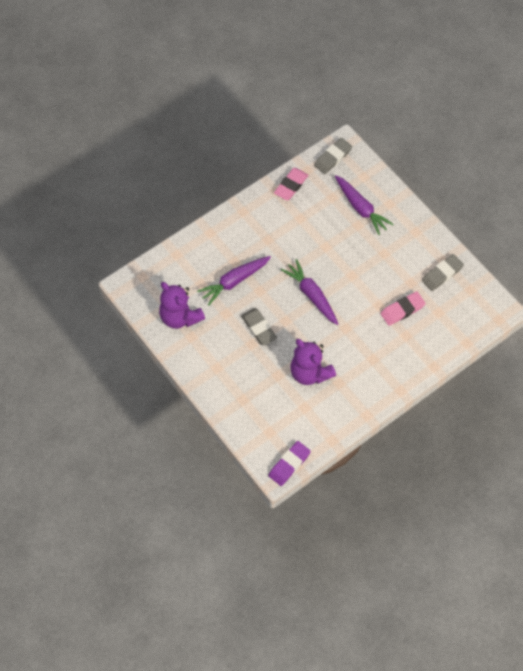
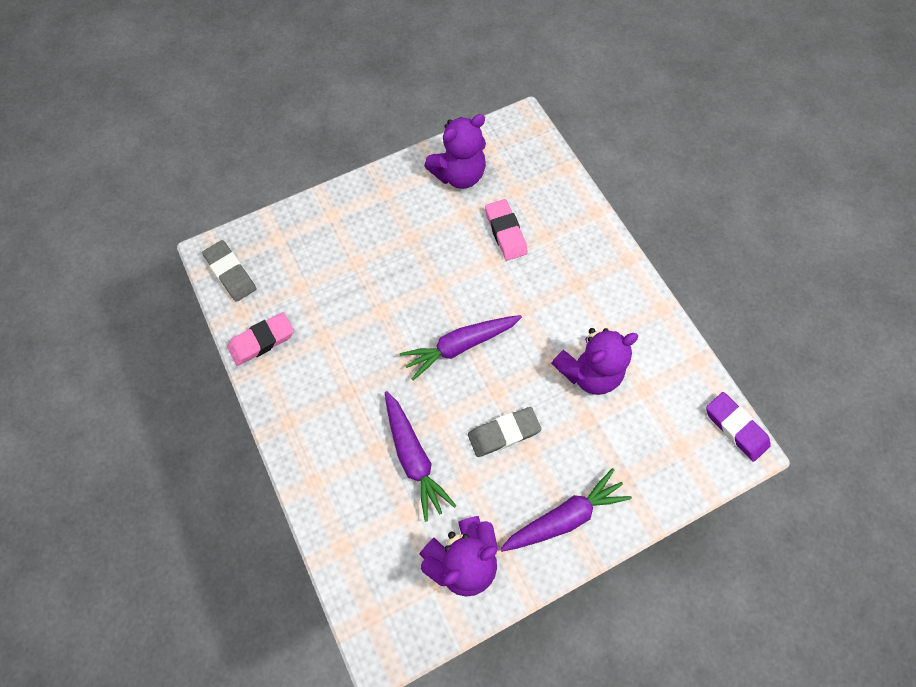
camera: 80 degrees left, 5 degrees up
pink eraser [274,168,309,200] -> pink eraser turned 75 degrees counterclockwise [227,312,294,366]
purple carrot [335,175,394,235] -> purple carrot moved to [500,468,632,552]
grey eraser [422,254,464,291] -> purple teddy bear [424,114,486,189]

